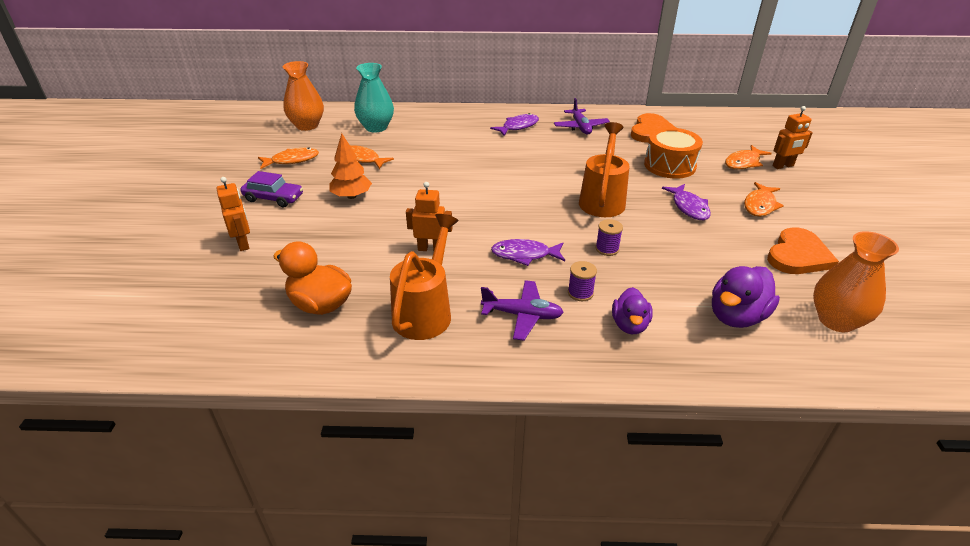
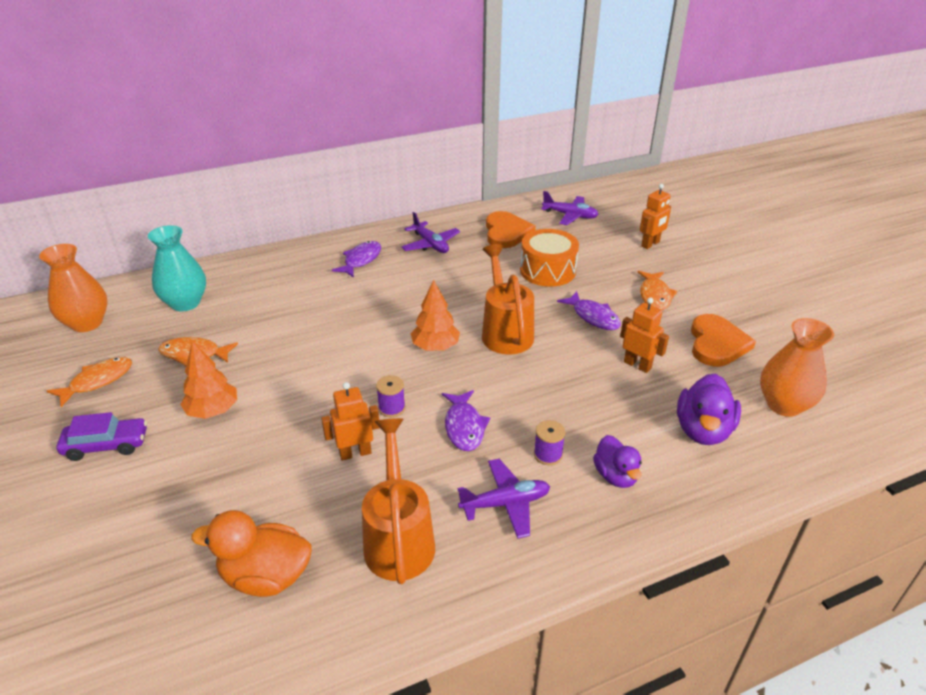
camera: 25 degrees left, 0 degrees up
orange robot [216,177,250,251] -> orange robot moved to [620,297,669,373]
purple fish [491,239,565,266] -> purple fish turned 75 degrees counterclockwise [442,390,490,451]
purple spool [596,219,623,256] -> purple spool moved to [376,375,405,417]
orange fish [725,145,772,169] -> none
none -> orange tree [411,280,460,351]
none -> purple plane [541,191,599,225]

